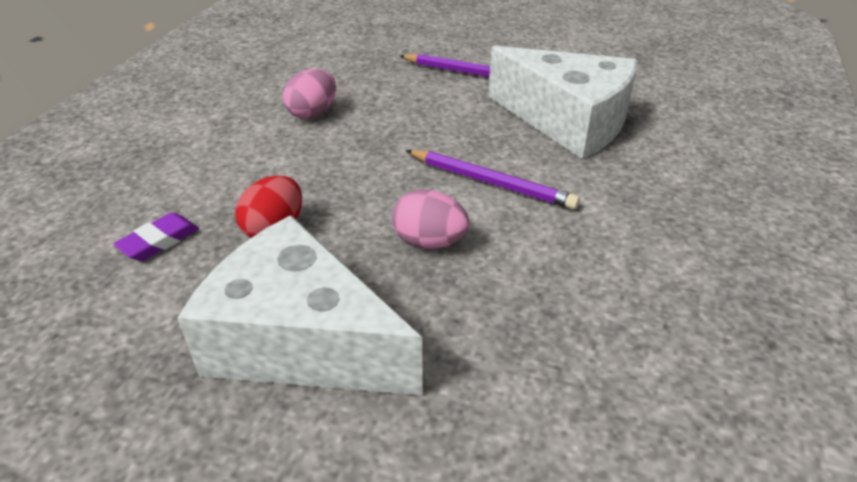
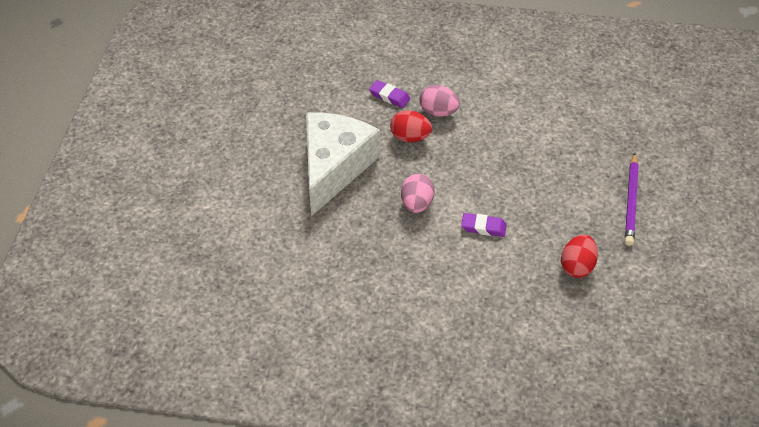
camera: 80 degrees right, 10 degrees up
pink egg [283,69,336,119] -> pink egg moved to [419,85,460,116]
purple pencil [406,150,580,209] -> purple eraser [461,213,507,237]
white cheese [488,46,638,159] -> red egg [561,235,598,278]

